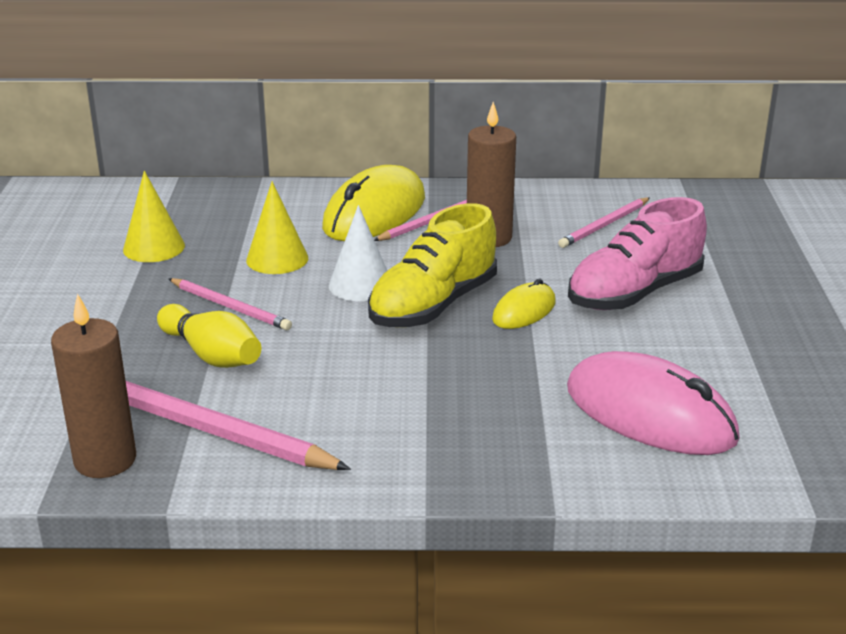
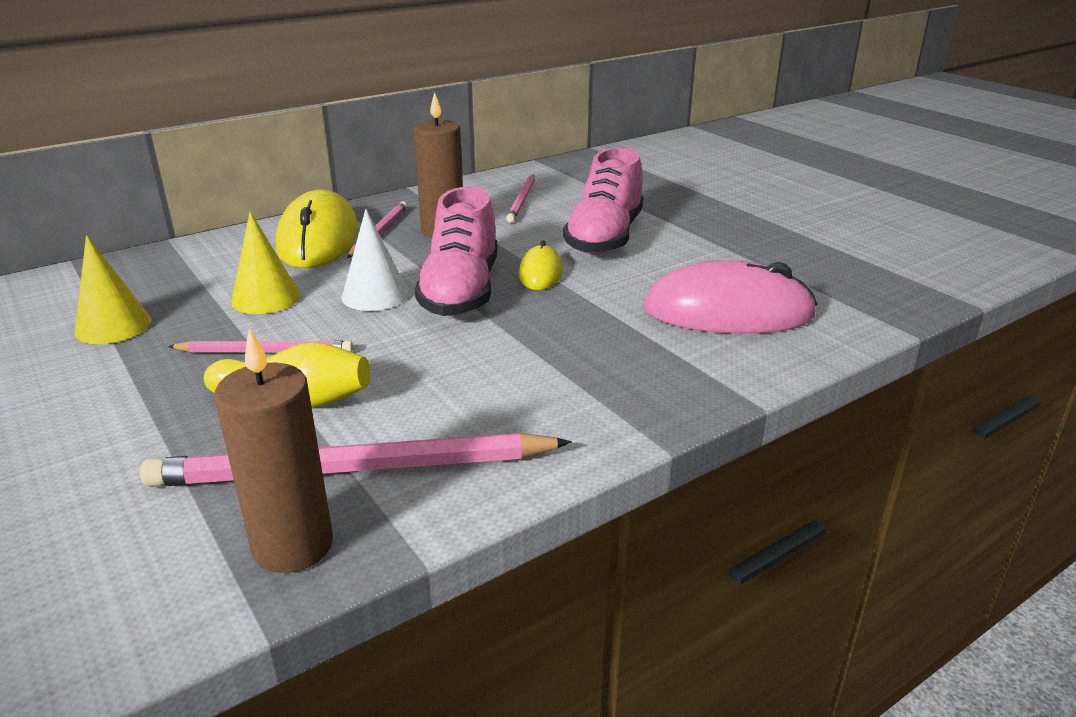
camera: 35 degrees left, 0 degrees up
yellow shoe [368,203,497,327] -> pink shoe [415,187,497,316]

